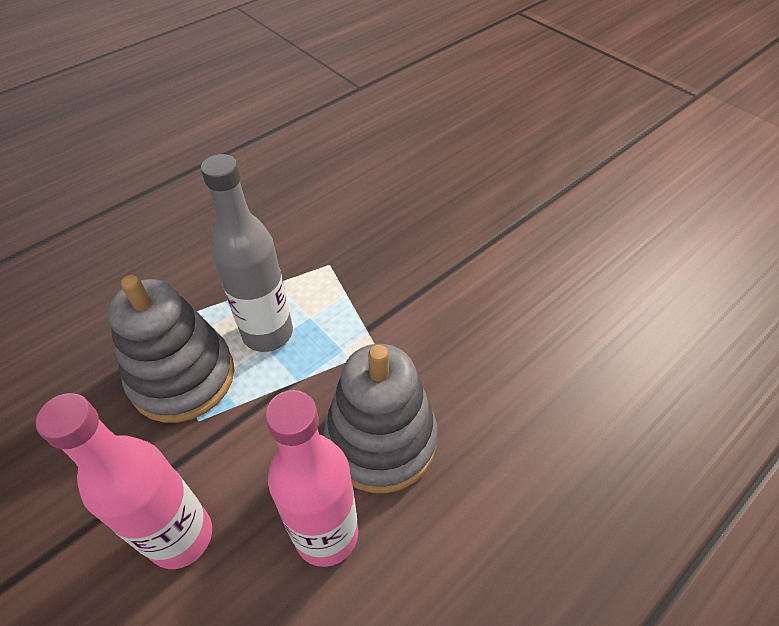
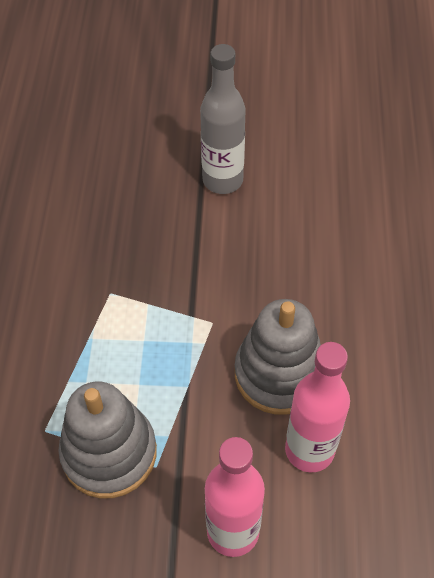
camera: 45 degrees left, 5 degrees up
grey bottle [201,154,293,352] -> grey bottle moved to [200,44,246,194]

